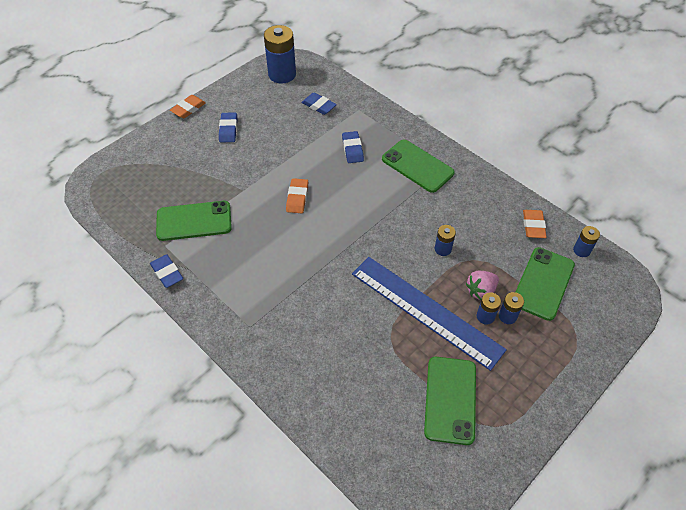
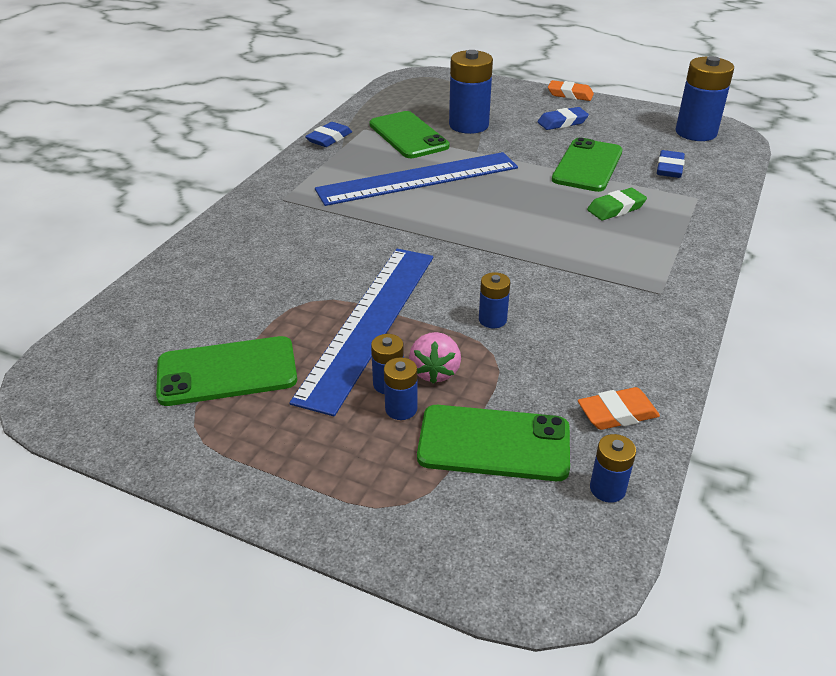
camera: 70 degrees right, 15 degrees down
orange eraser [286,178,308,213] -> none
blue eraser [342,131,364,163] -> green eraser [587,188,647,220]
green phone [382,140,455,193] -> green phone moved to [552,138,623,192]
pink strawberry [466,271,499,300] -> pink strawberry turned 120 degrees counterclockwise [409,332,461,384]
none -> blue ruler [315,152,518,206]
none -> blue battery [449,50,493,134]

